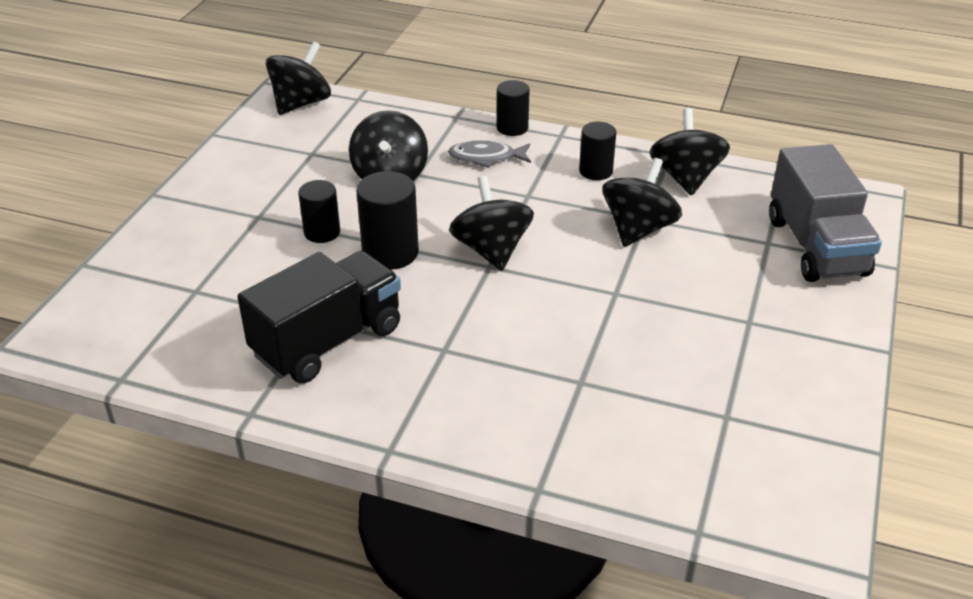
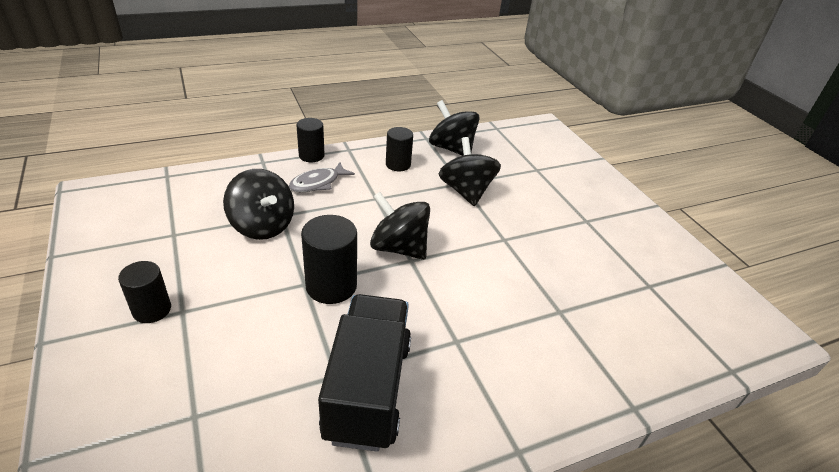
camera: 45 degrees left, 0 degrees up
black spinning top [266,41,331,115] -> none
black cylinder [298,180,340,243] -> black cylinder moved to [118,261,171,323]
grey truck [769,144,882,282] -> none

